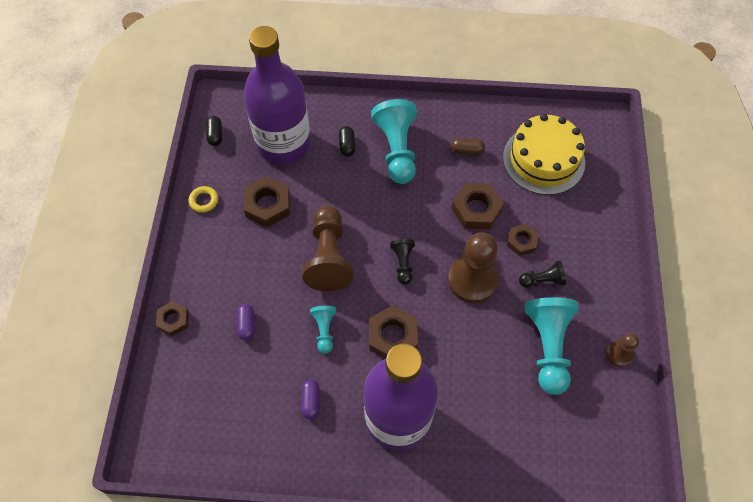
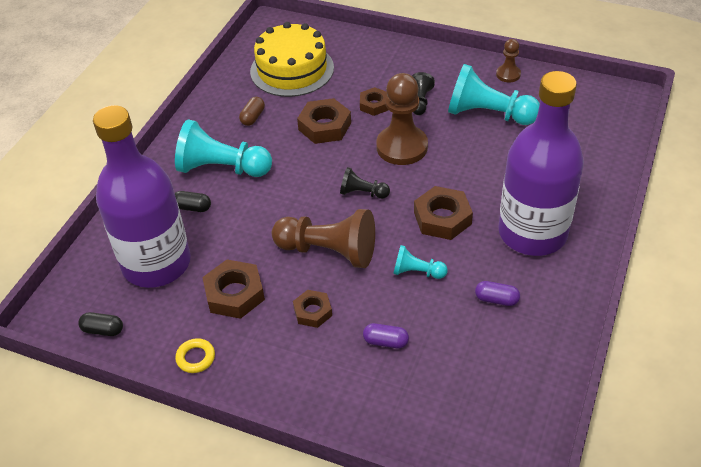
camera: 70 degrees left, 15 degrees down
brown nut [156,301,189,336] -> brown nut moved to [293,290,332,328]

